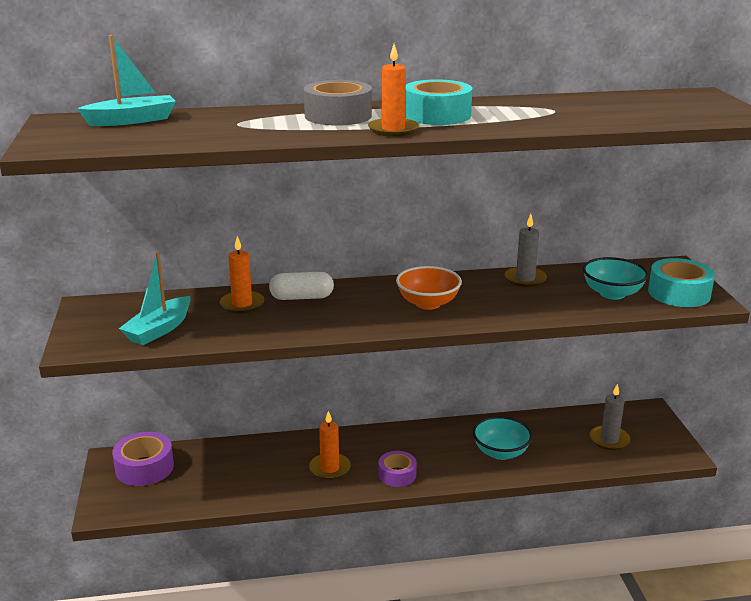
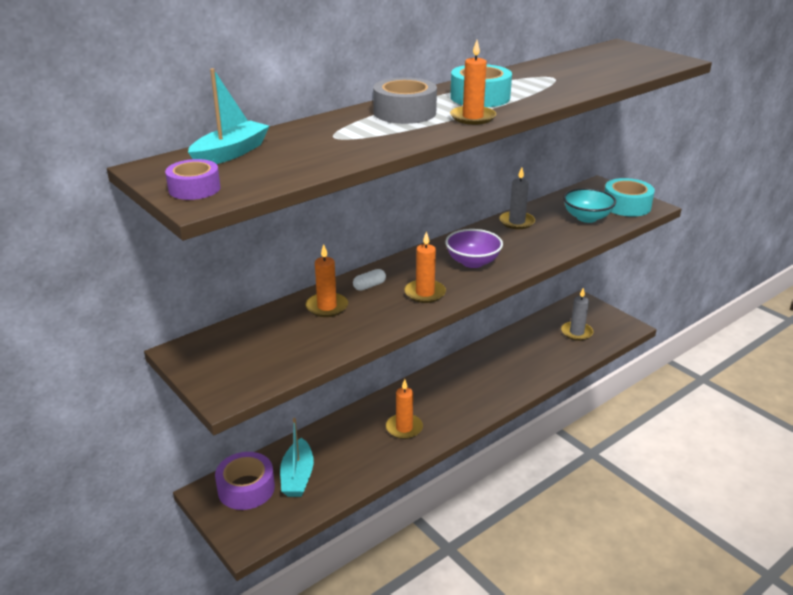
camera: 30 degrees left, 5 degrees up
turquoise boat [119,253,191,345] -> turquoise boat moved to [280,418,314,497]
white capsule [269,272,334,300] -> white capsule [353,269,386,291], size x0.61
purple tape [378,451,417,487] -> purple tape moved to [165,159,221,200]
orange bowl [396,266,462,310] -> purple bowl [445,229,503,268]
turquoise bowl [473,416,532,460] -> none
none -> orange candle [404,231,446,303]

